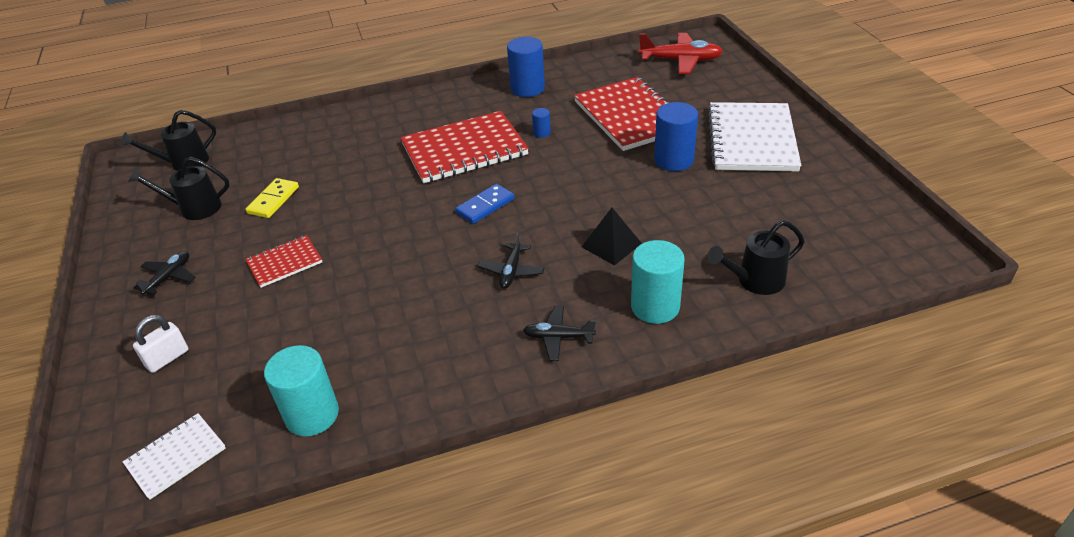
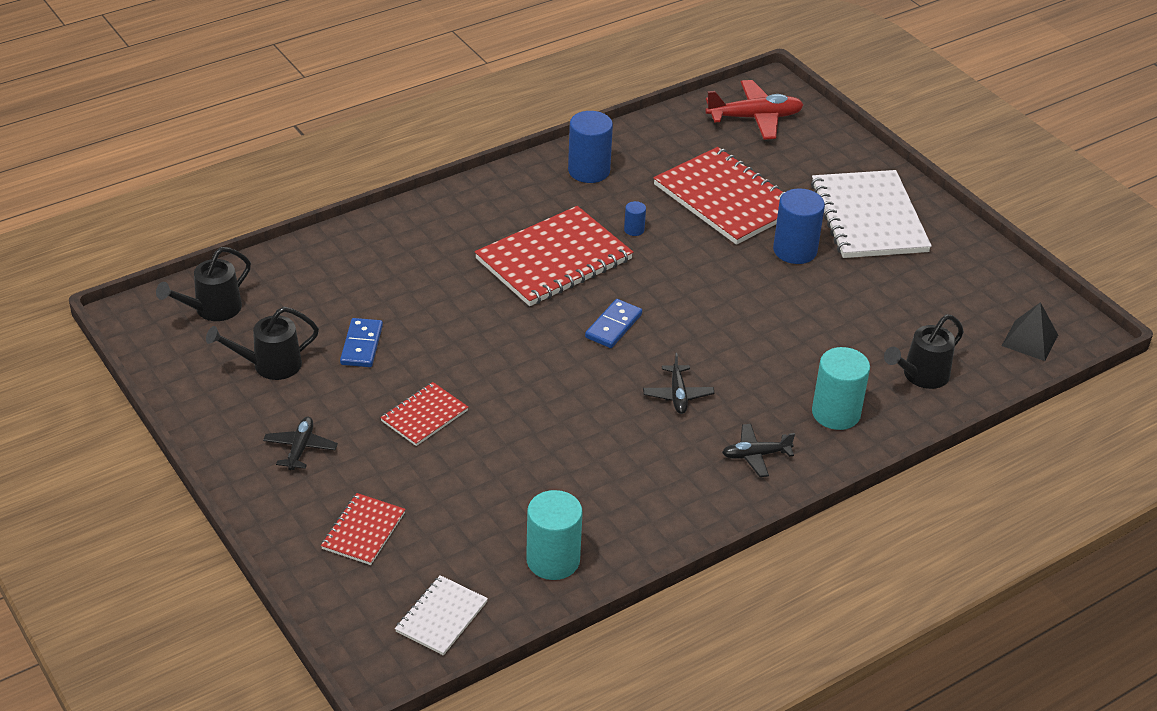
camera: 20 degrees left, 0 degrees up
white padlock [133,315,188,373] -> red notebook [321,493,406,565]
yellow domino [246,178,299,218] -> blue domino [340,318,383,367]
black pyramid [582,208,642,266] -> black pyramid moved to [1002,302,1058,361]

